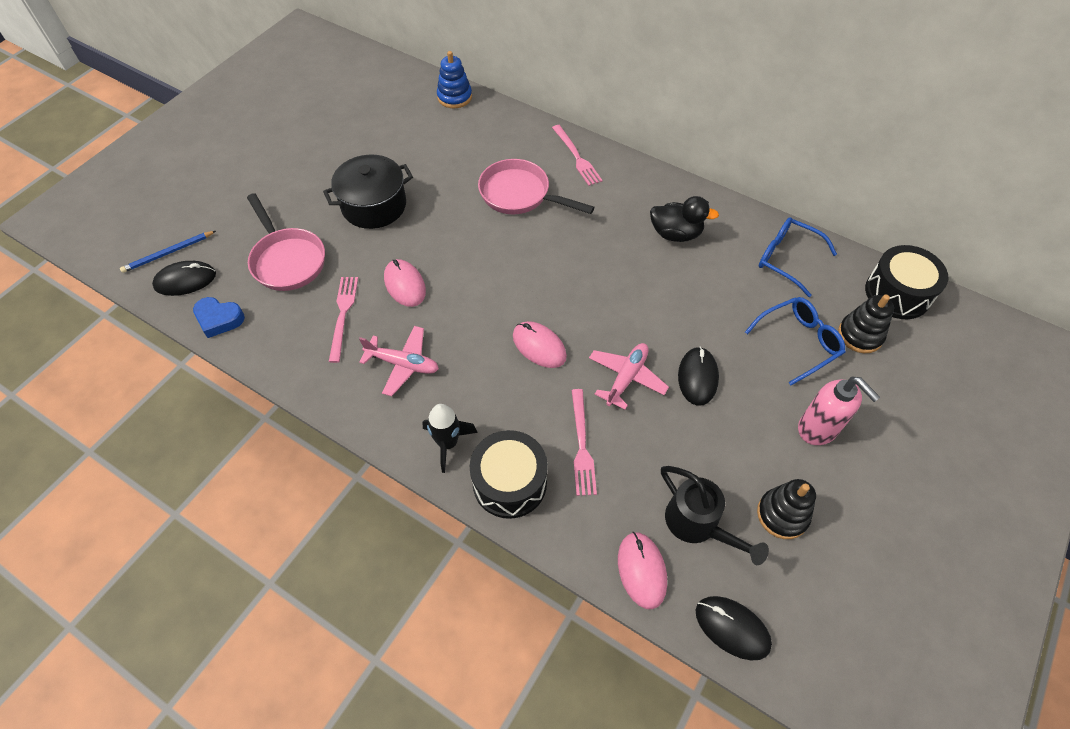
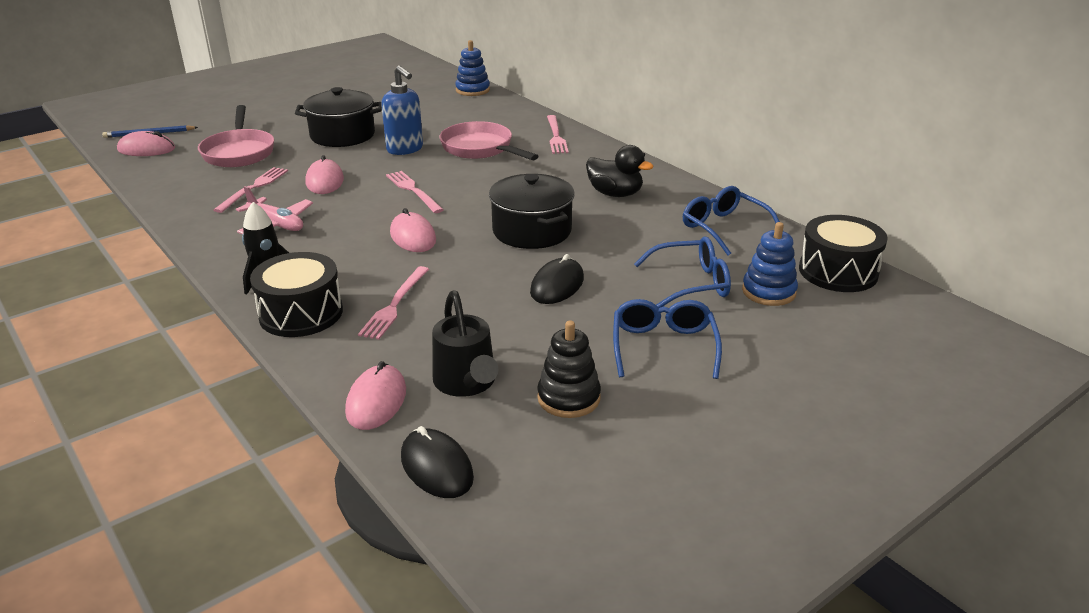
camera: 20 degrees right, 25 degrees down
black mouse [152,261,216,296] -> pink mouse [117,131,175,156]
blue heart [193,297,245,338] -> none
pink plane [589,343,669,410] -> none
pink soap dispenser [798,376,880,445] -> blue glasses [613,299,722,379]
black stacking toy [838,295,894,353] -> blue stacking toy [742,222,798,306]
none -> blue soap dispenser [381,65,423,155]
none -> pink fork [386,171,444,213]
none -> black pot [489,174,575,249]

